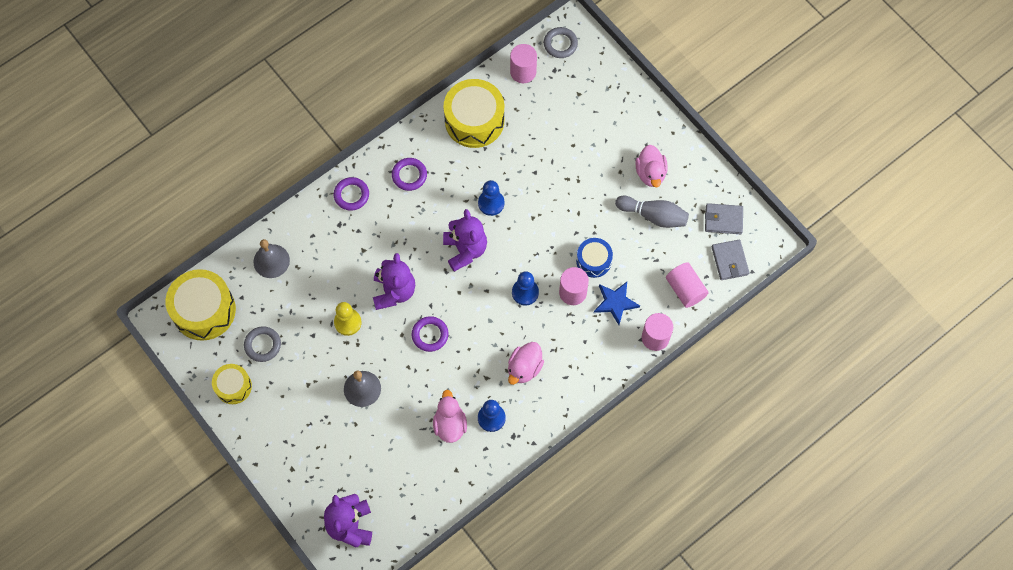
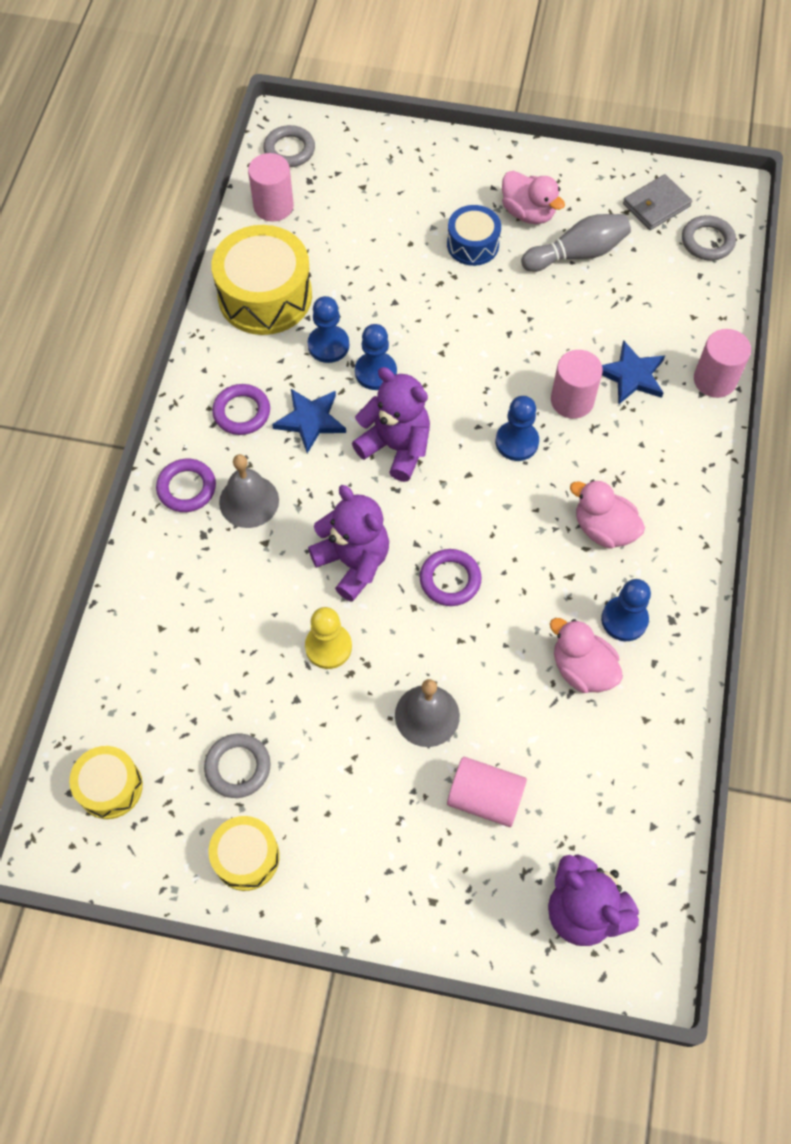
camera: 40 degrees left, 5 degrees down
yellow drum [165,269,236,341] -> yellow drum [69,746,143,819], size x0.57
grey bell [253,239,290,278] -> grey bell moved to [219,454,279,528]
pink duck [508,342,544,385] -> pink duck turned 135 degrees clockwise [570,480,645,549]
blue drum [576,238,613,278] -> blue drum moved to [447,205,501,266]
pink cylinder [666,262,708,308] -> pink cylinder moved to [447,757,527,827]
grey wallet [712,240,749,280] -> grey ring [682,215,736,261]
none -> blue star [272,389,346,454]
none -> blue pawn [308,296,349,363]

